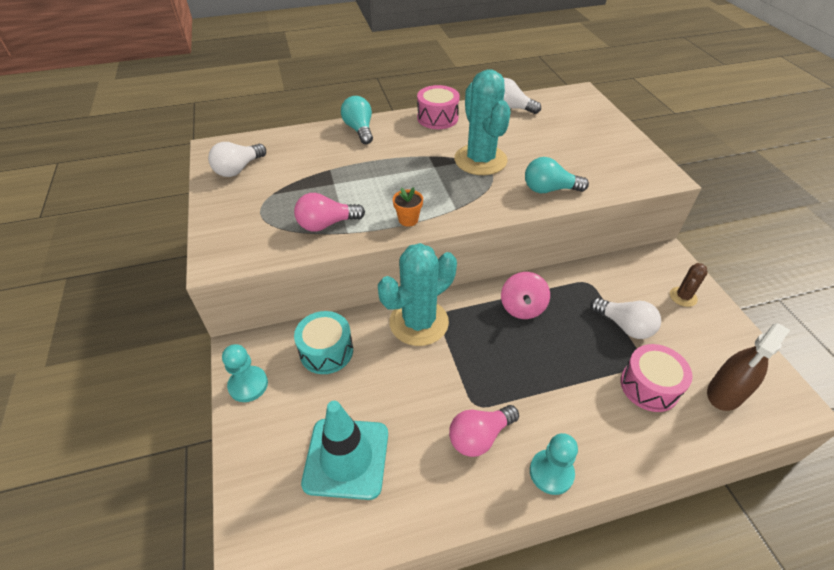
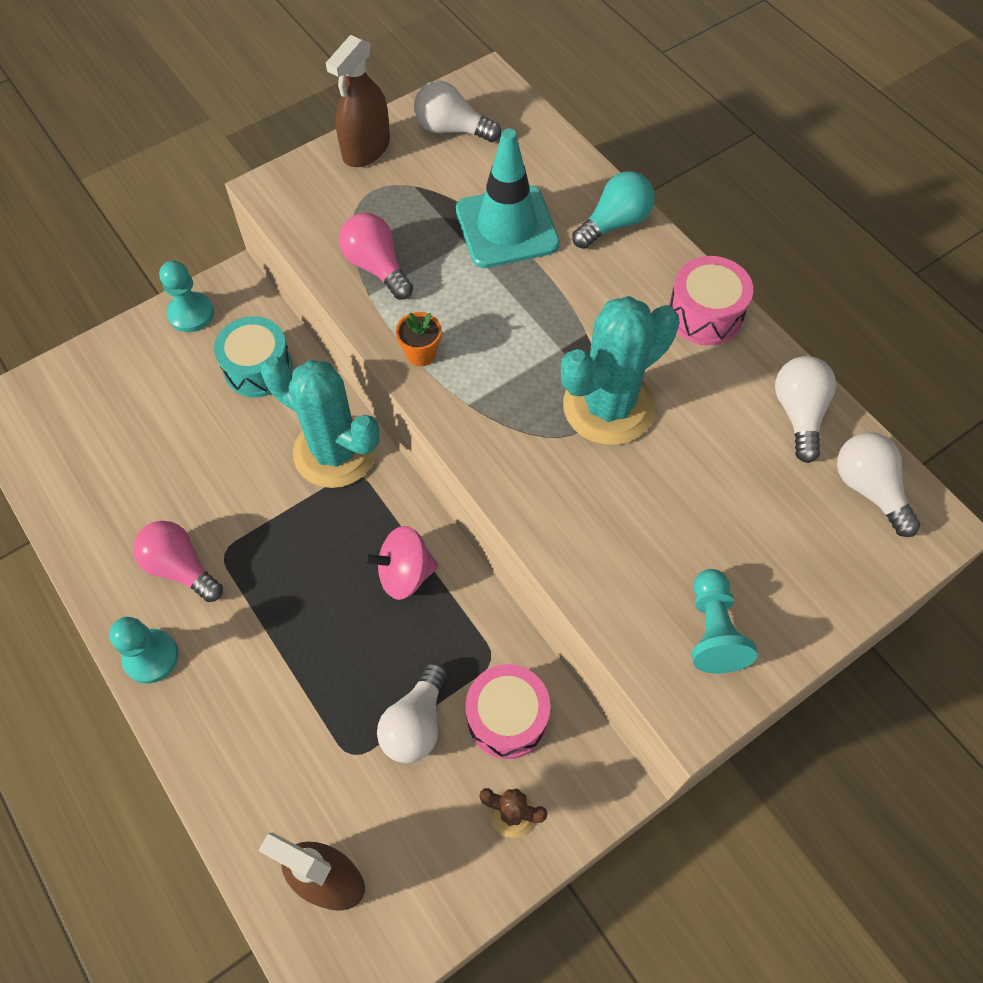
camera: 70 degrees right, 15 degrees up
turquoise traffic cone [301,401,388,500] -> turquoise traffic cone moved to [456,129,560,268]
turquoise light bulb [525,157,589,193] -> none
pink drum [620,344,693,412] -> pink drum moved to [466,664,551,759]
none -> brown spray bottle [326,35,390,167]
none -> turquoise pawn [692,569,757,673]
none -> white light bulb [837,432,920,537]

